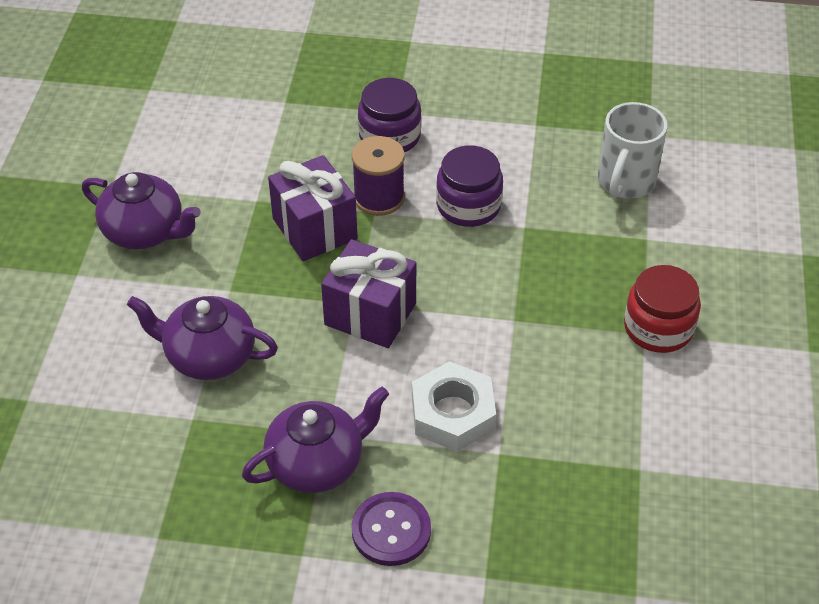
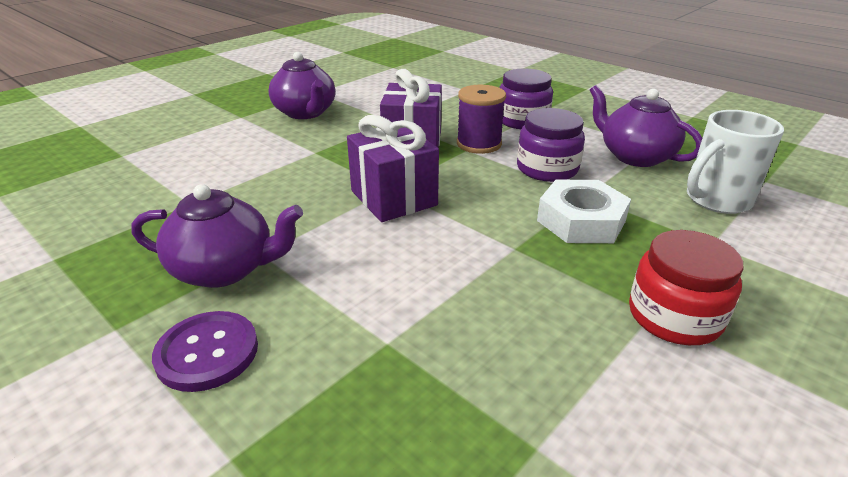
camera: 35 degrees right, 15 degrees down
purple teapot [127,296,278,380] -> purple teapot moved to [590,85,702,167]
white nut [412,361,496,452] -> white nut moved to [537,180,631,243]

